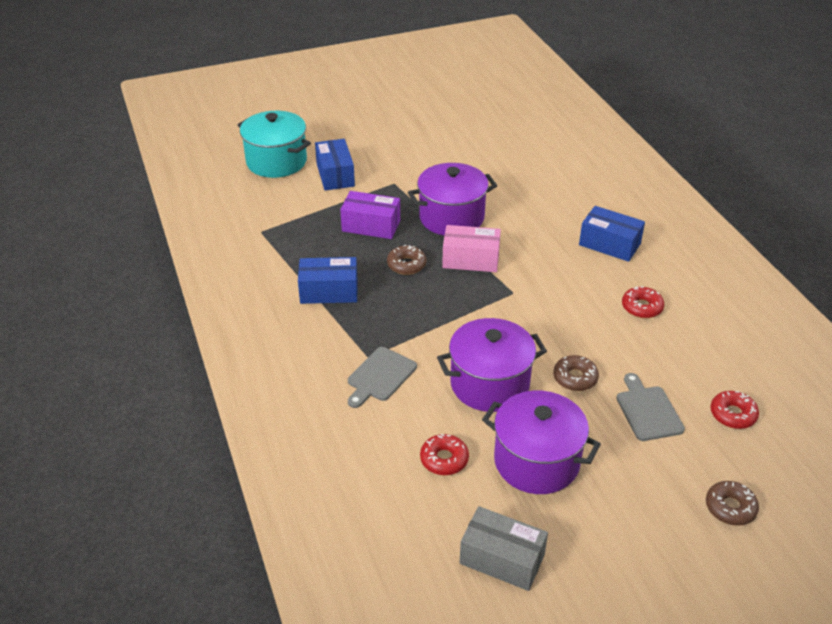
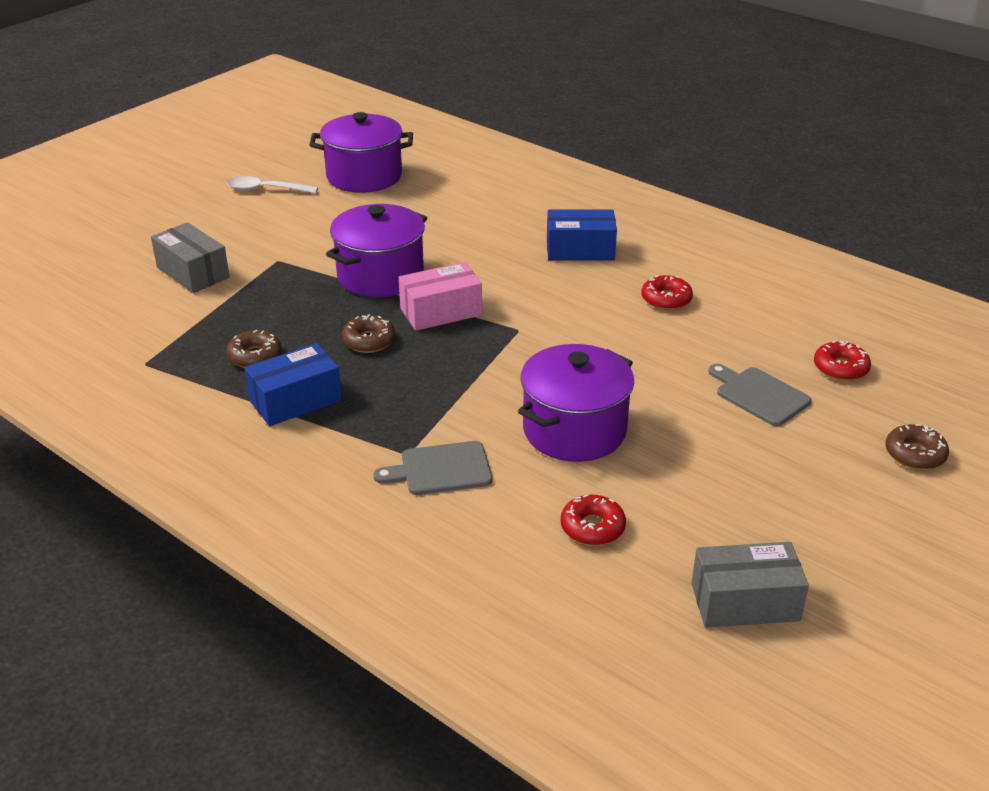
camera: 30 degrees left, 5 degrees down
turquoise pot [238,111,311,178] -> none
blue box [315,139,355,191] -> grey box [151,222,230,293]
purple box [340,191,400,239] -> none
grey cutting board [348,347,417,408] -> grey cutting board turned 75 degrees clockwise [373,441,492,495]
purple pot [482,391,601,494] -> purple pot moved to [309,112,413,193]
brown donut [553,355,599,391] -> brown donut moved to [226,330,282,368]
none -> white spoon [227,176,318,193]

